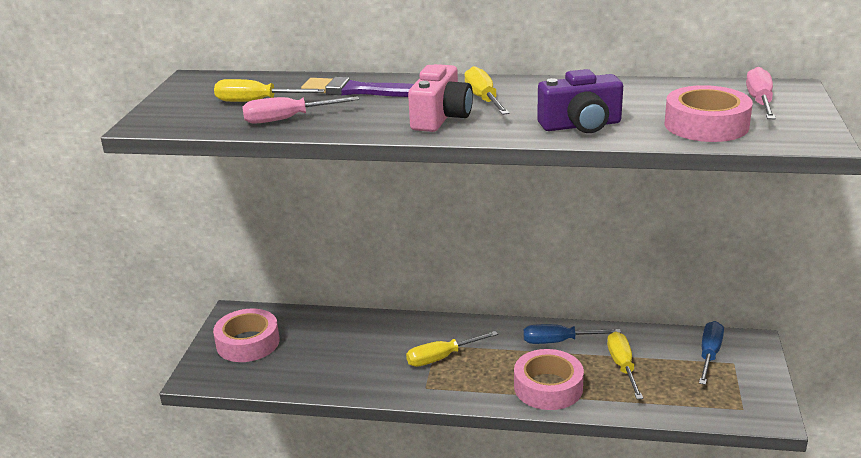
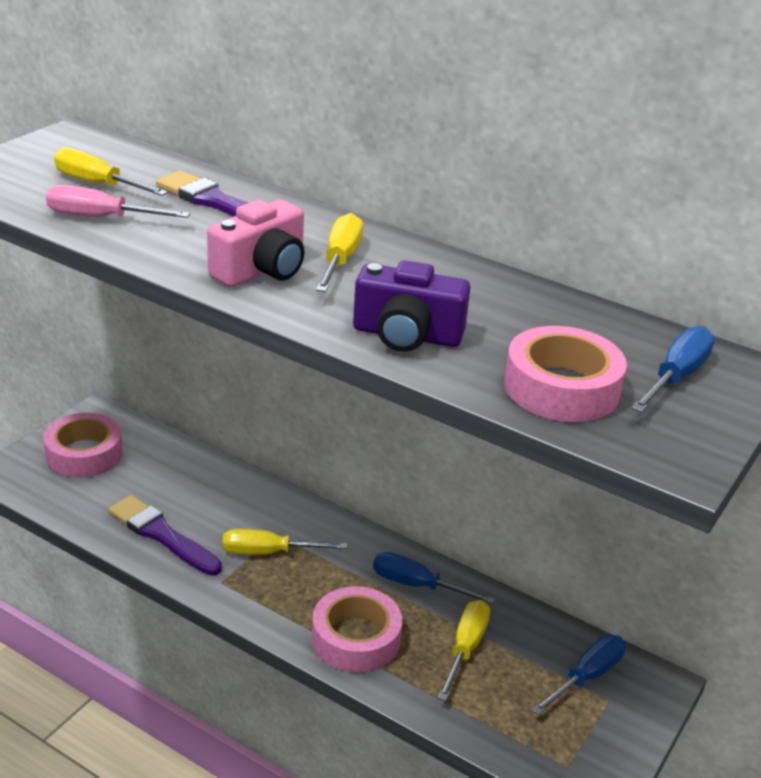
camera: 20 degrees right, 5 degrees up
pink screwdriver [746,67,776,119] -> blue screwdriver [631,326,715,413]
none -> purple brush [108,495,222,575]

